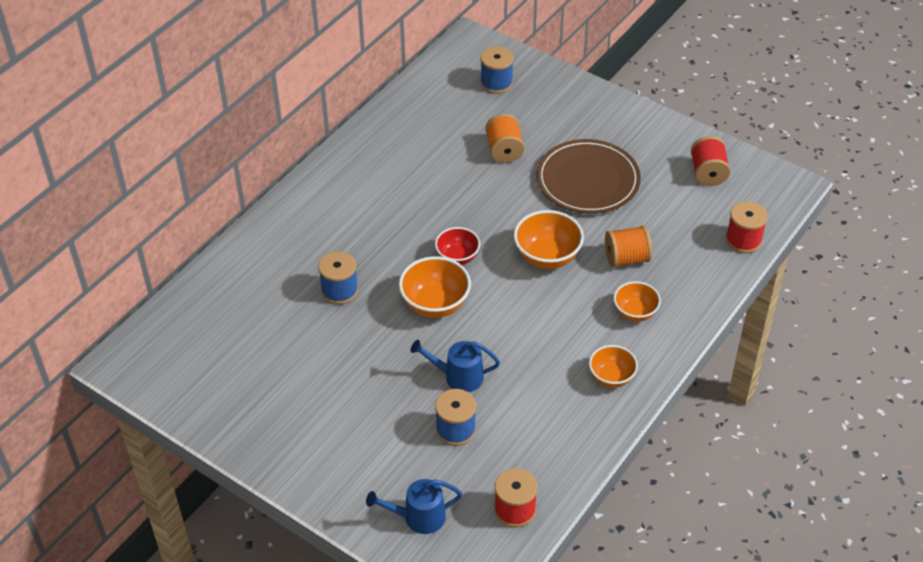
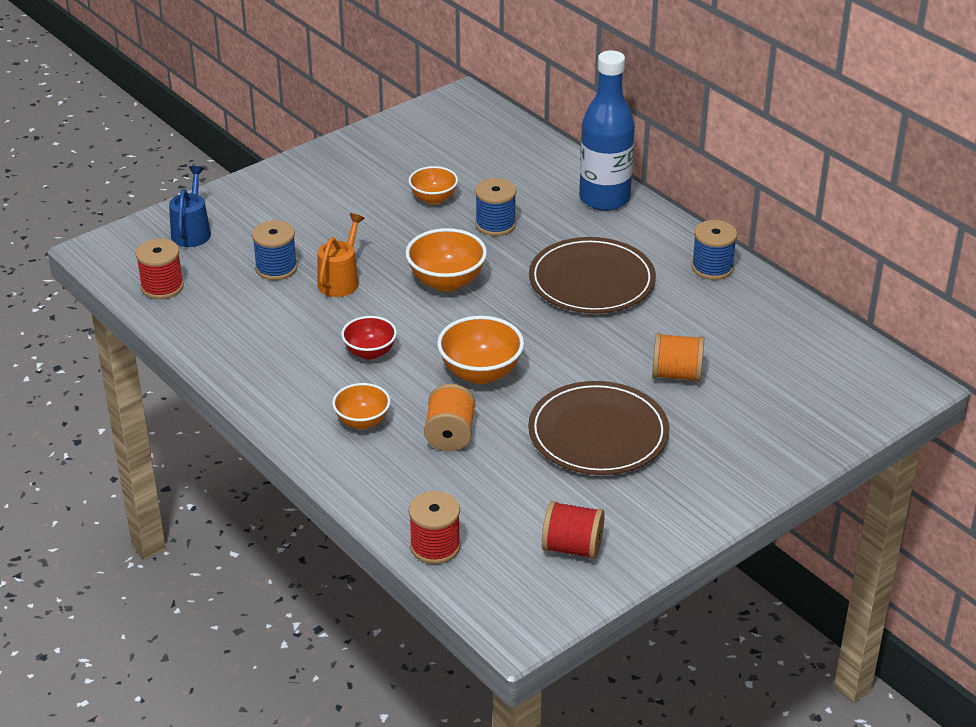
camera: 105 degrees right, 10 degrees down
blue watering can [410,340,500,392] -> orange watering can [318,213,365,297]
red bowl [435,227,480,265] -> red bowl moved to [341,316,397,360]
blue spool [480,46,514,94] -> blue spool moved to [691,220,737,280]
orange bowl [589,345,638,388] -> orange bowl moved to [409,166,458,204]
none -> brown plate [529,237,656,313]
none -> blue bottle [579,50,635,211]

